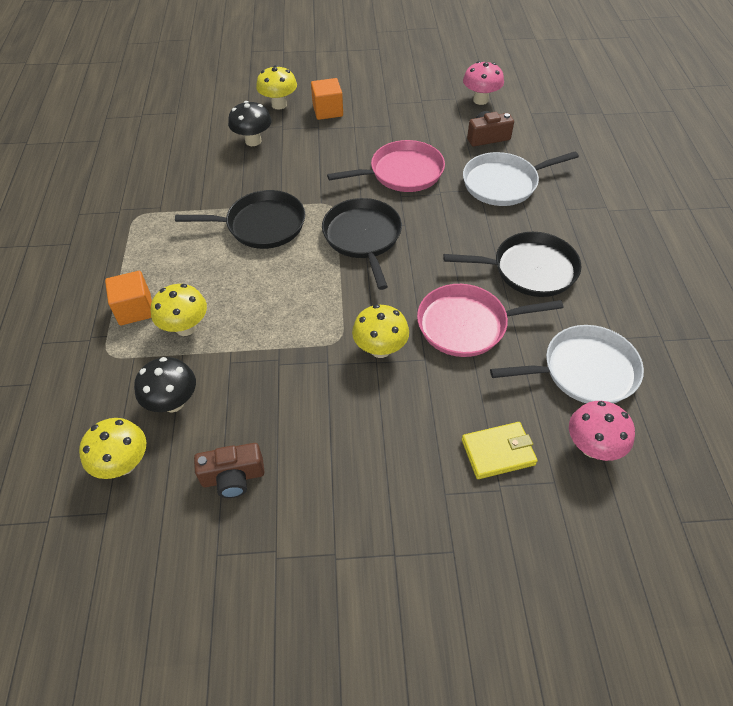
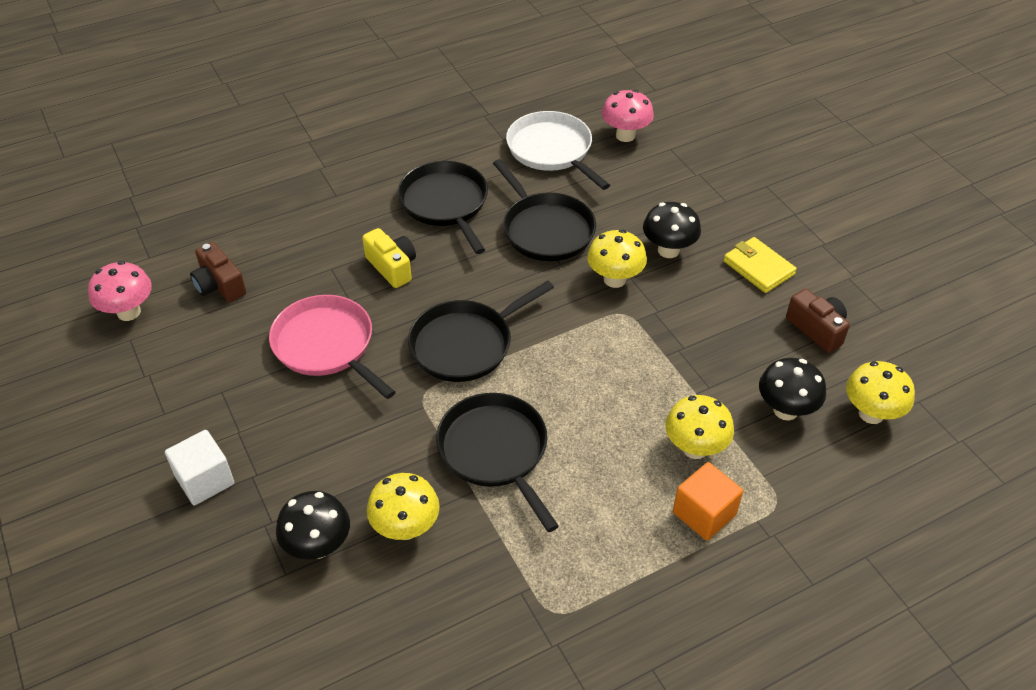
camera: 115 degrees left, 5 degrees down
yellow mushroom [256,65,297,110] -> yellow mushroom moved to [367,473,440,540]
orange cube [311,78,343,120] -> white cube [165,430,235,505]
pink pan [417,284,563,357] -> black pan [493,159,596,261]
yellow wallet [462,422,538,479] -> yellow wallet moved to [724,237,797,293]
white pan [463,151,579,206] -> none
none -> yellow camera [362,228,416,288]
none -> black mushroom [643,202,701,258]

